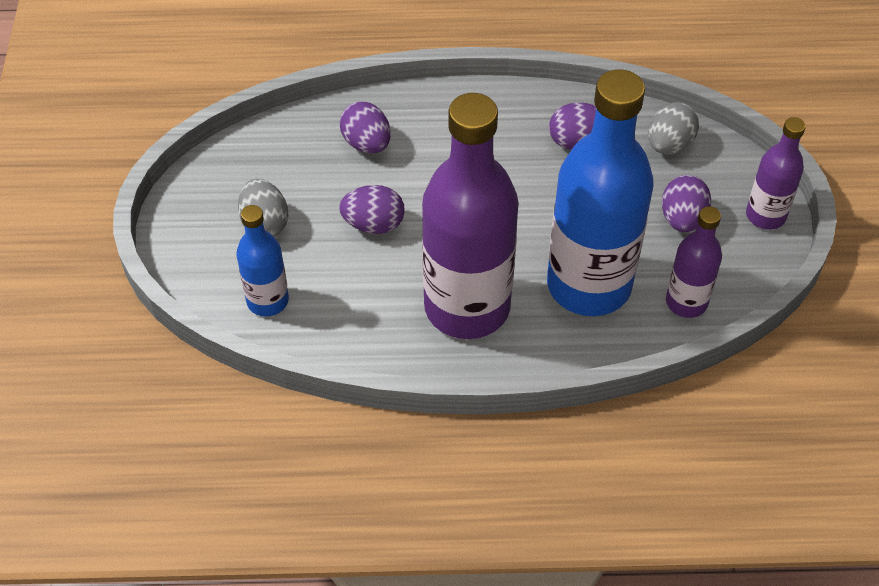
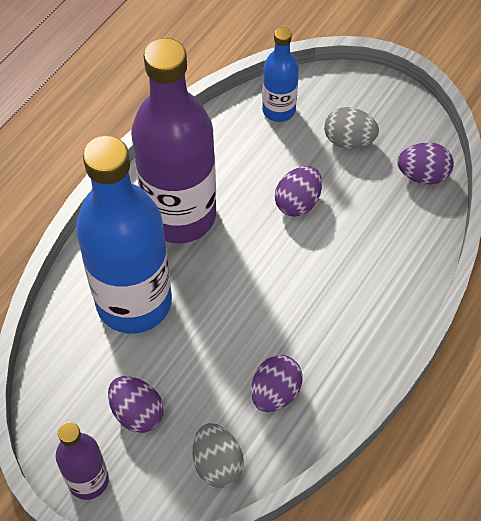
camera: 125 degrees right, 5 degrees up
purple egg [340,101,391,153] -> purple egg moved to [397,142,454,184]
purple bottle [666,206,722,318] -> none

